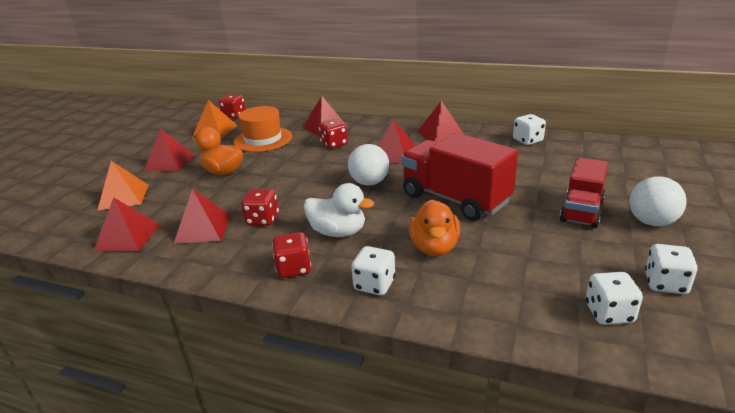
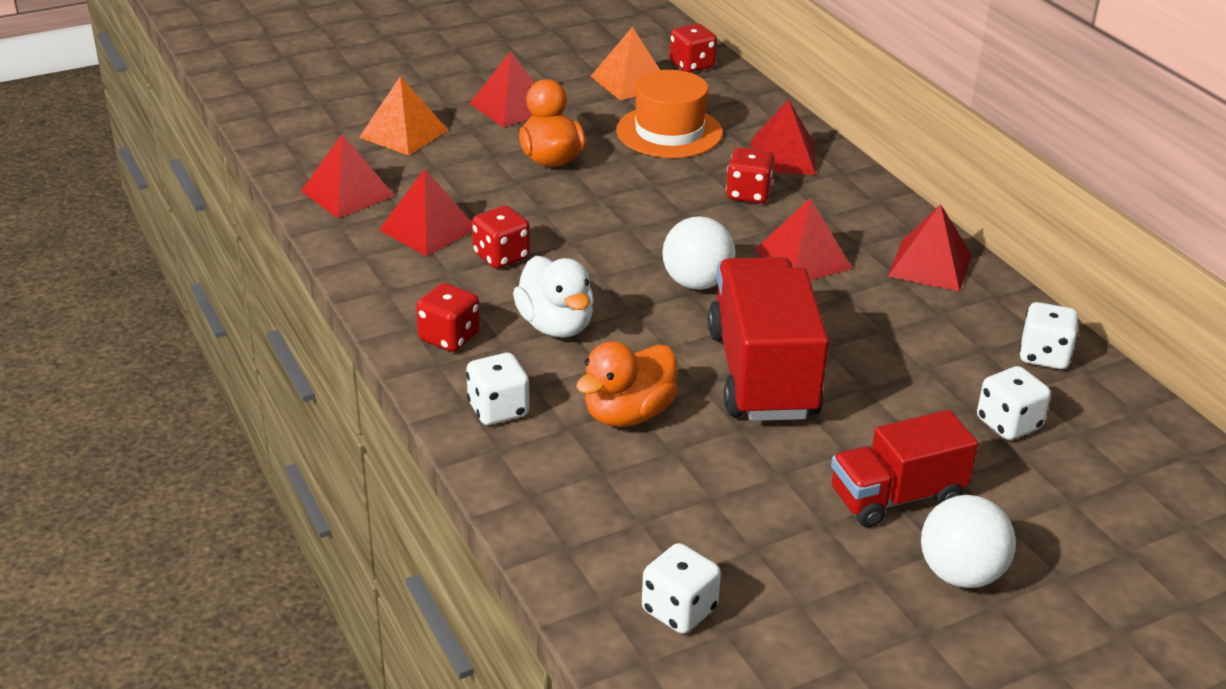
camera: 40 degrees right, 5 degrees up
white dice [645,244,698,294] -> white dice moved to [977,366,1051,440]

